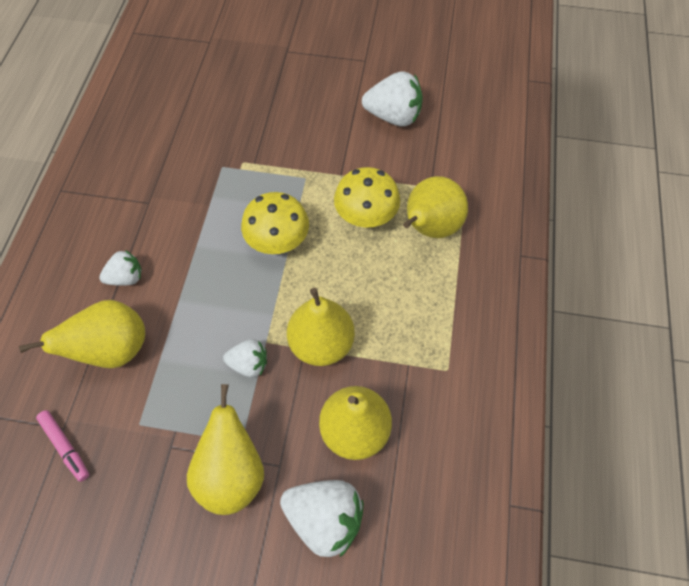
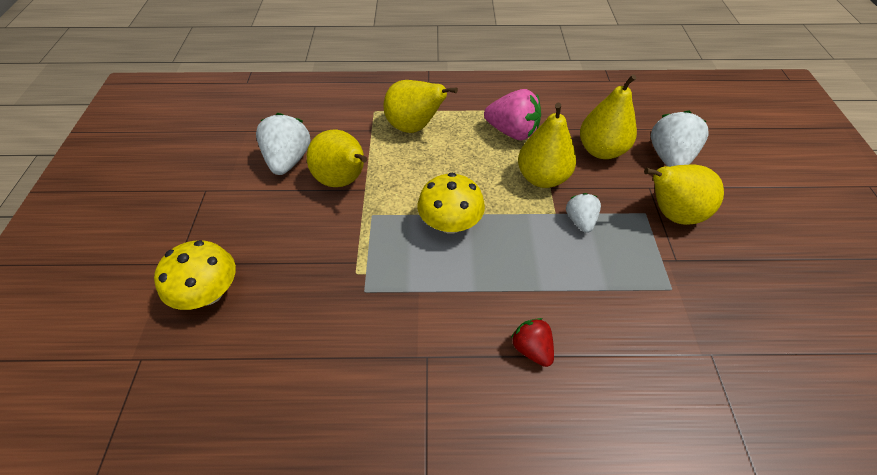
camera: 100 degrees left, 10 degrees down
yellow pear [19,300,145,368] -> yellow pear moved to [307,130,368,187]
pink marker [36,410,89,482] -> none
white strawberry [99,250,142,286] -> red strawberry [511,318,554,367]
yellow mushroom [334,167,400,228] -> yellow mushroom moved to [154,240,236,310]
none -> pink strawberry [484,89,541,140]

